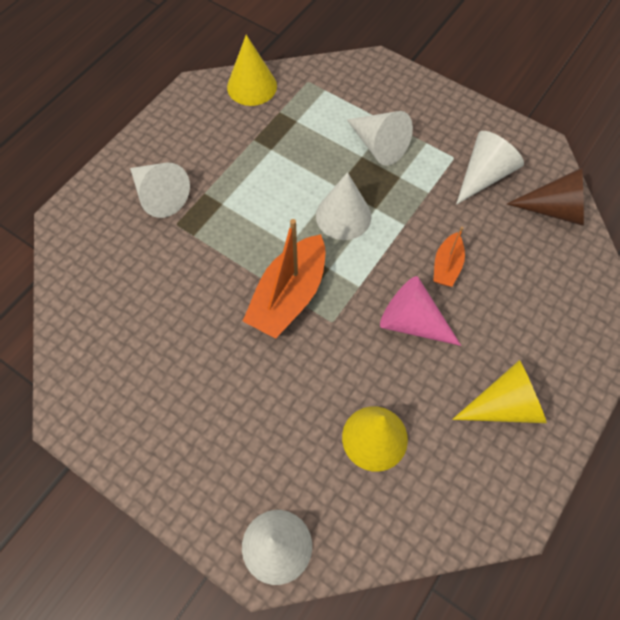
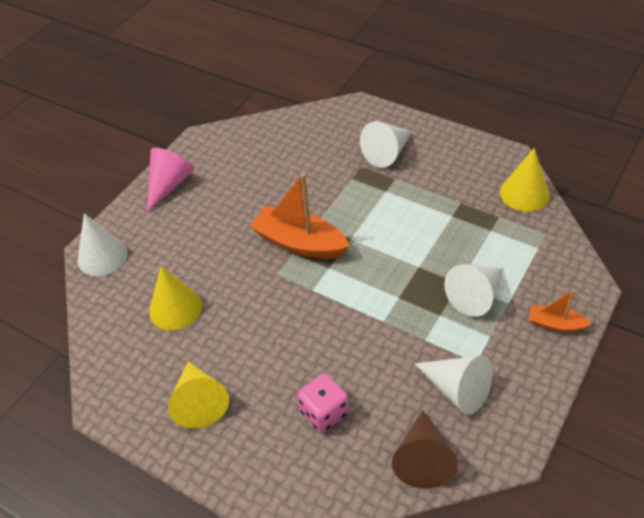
camera: 90 degrees right, 15 degrees down
white cone [316,172,372,240] -> none
pink cone [380,276,461,346] -> pink cone moved to [147,148,194,213]
orange boat [433,227,465,287] -> orange boat moved to [529,289,592,332]
none -> pink dice [297,373,349,433]

